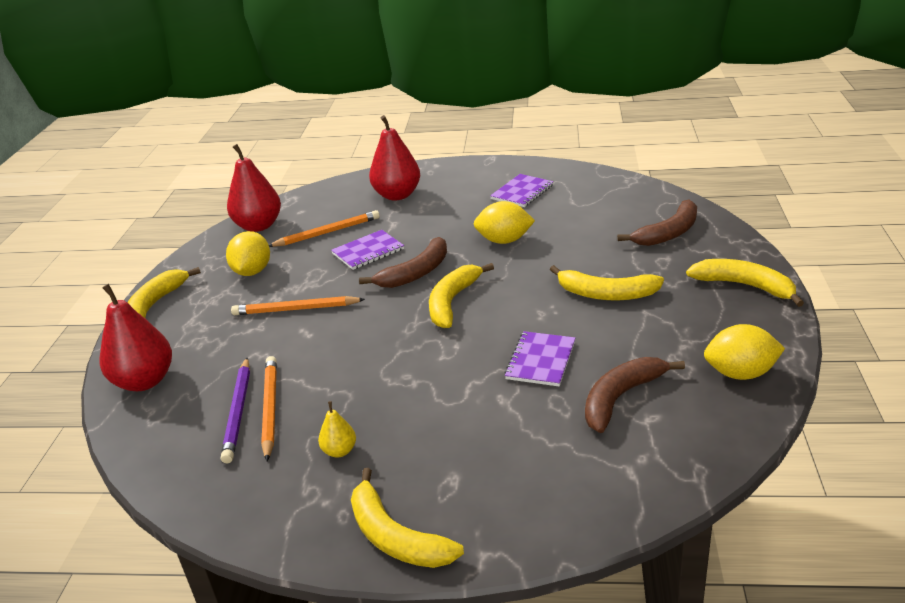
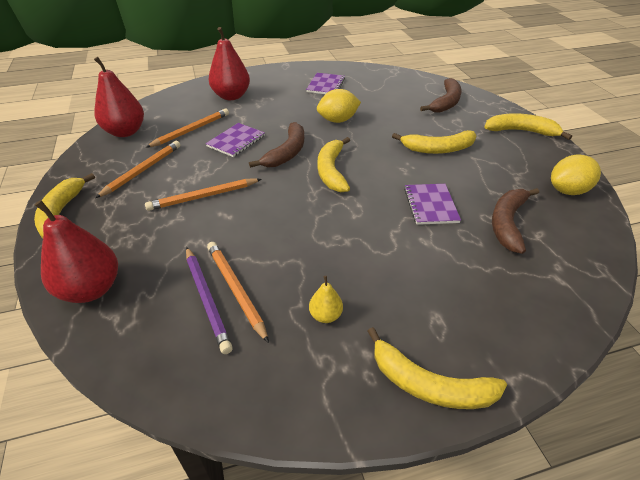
camera: 25 degrees left, 10 degrees up
yellow lemon [226,231,270,276] -> orange pencil [95,141,180,198]

